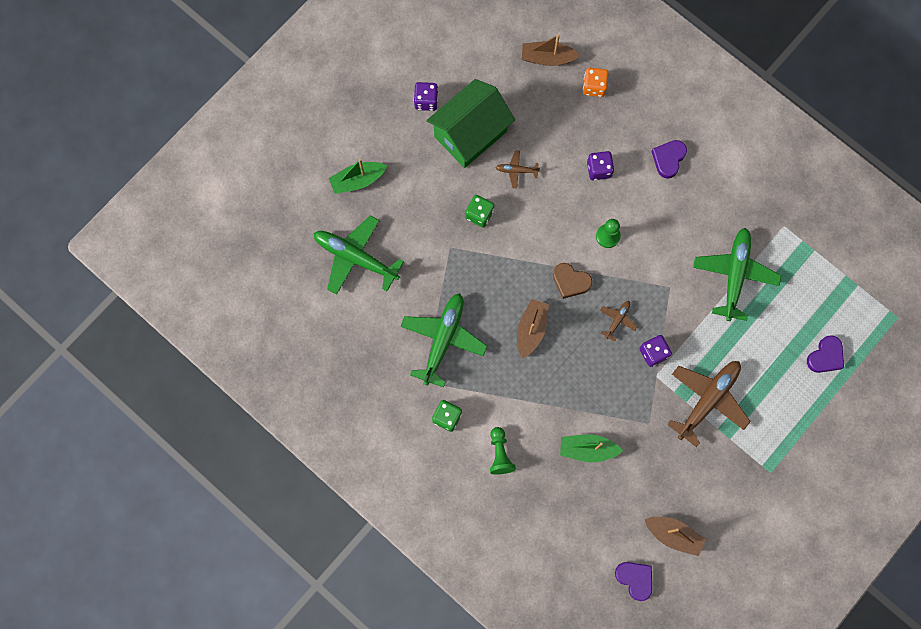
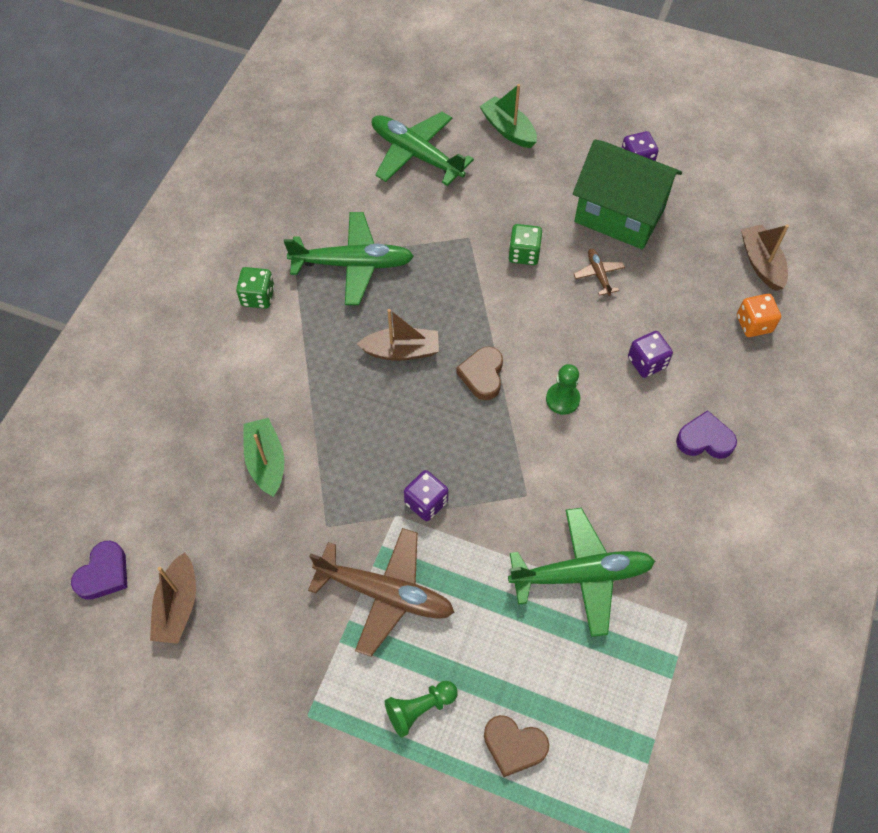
camera: 70 degrees right, 15 degrees down
green plane [314,215,404,295] -> green plane turned 60 degrees counterclockwise [372,112,474,186]
green pawn [490,427,516,475] -> green pawn moved to [385,681,458,738]
brown plane [600,301,637,342] -> none
purple heart [807,335,844,373] -> brown heart [484,715,549,777]

